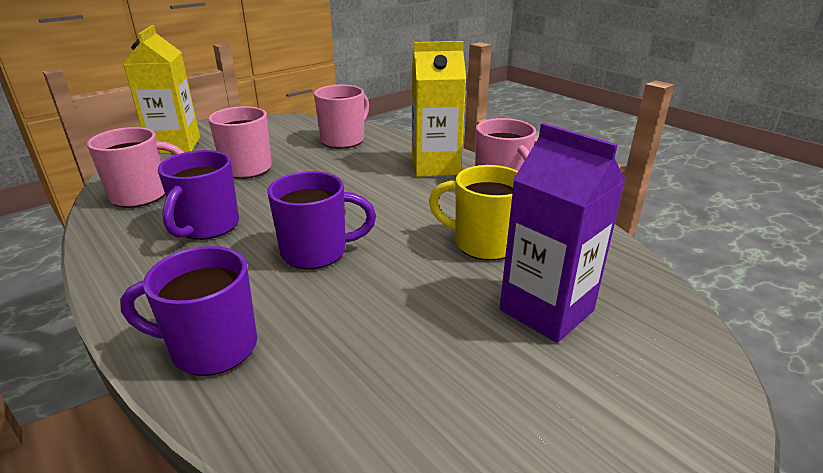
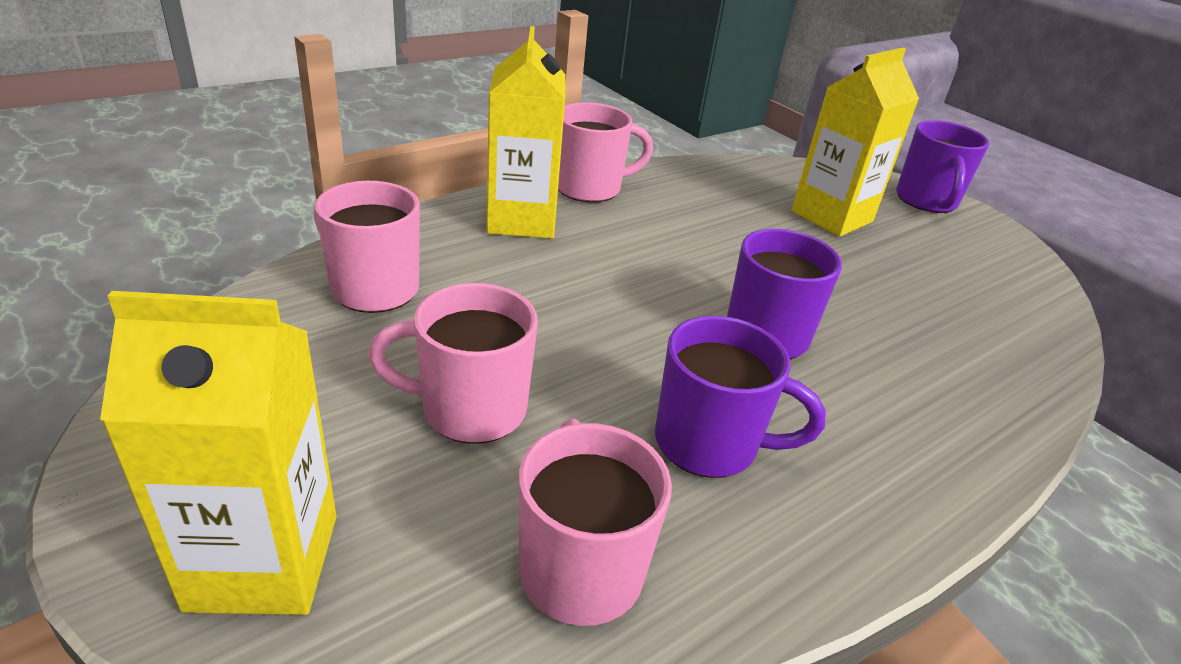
camera: 90 degrees left, 5 degrees up
purple mug [120,246,257,376] -> purple mug moved to [896,120,989,213]
yellow mug [429,165,518,260] -> none
purple carton [500,123,625,343] -> yellow carton [792,48,919,237]

